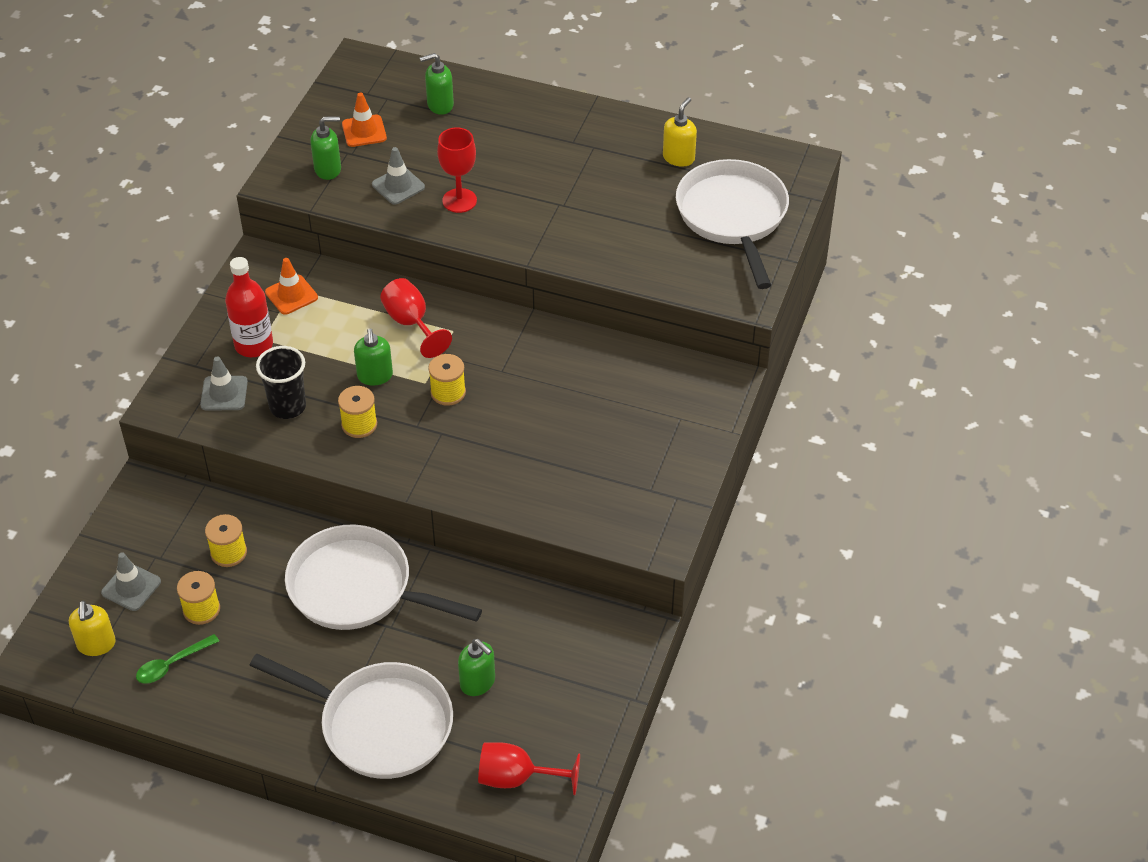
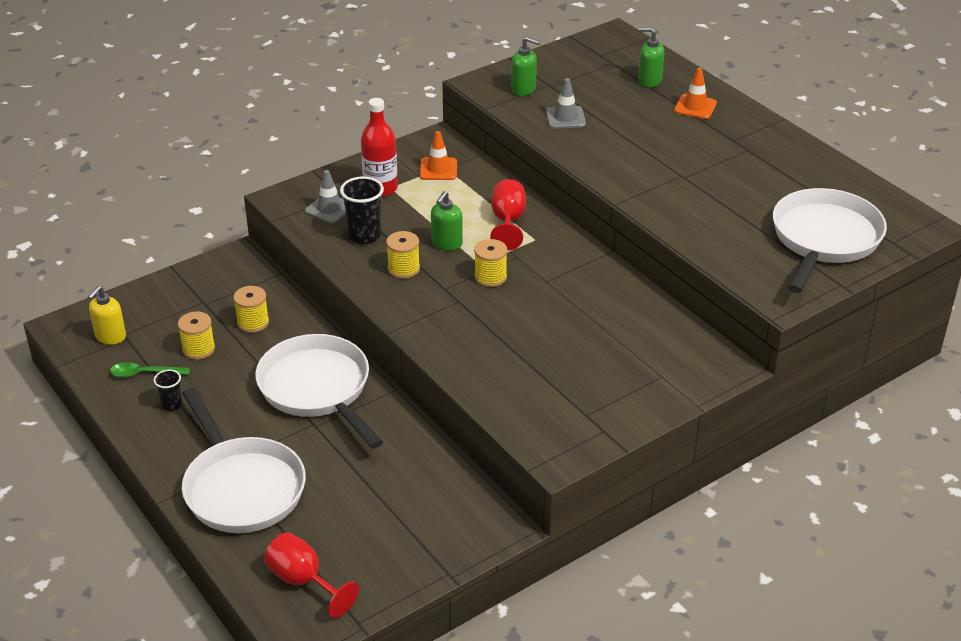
camera: 35 degrees right, 10 degrees down
grey traffic cone [101,552,161,611] -> none
orange traffic cone [342,92,387,147] -> orange traffic cone moved to [674,68,717,119]
red goblet [437,128,477,213] -> none
green soap dispenser [458,639,495,696] -> none
yellow soap dispenser [663,97,697,167] -> none
none -> black cup [154,370,182,411]

